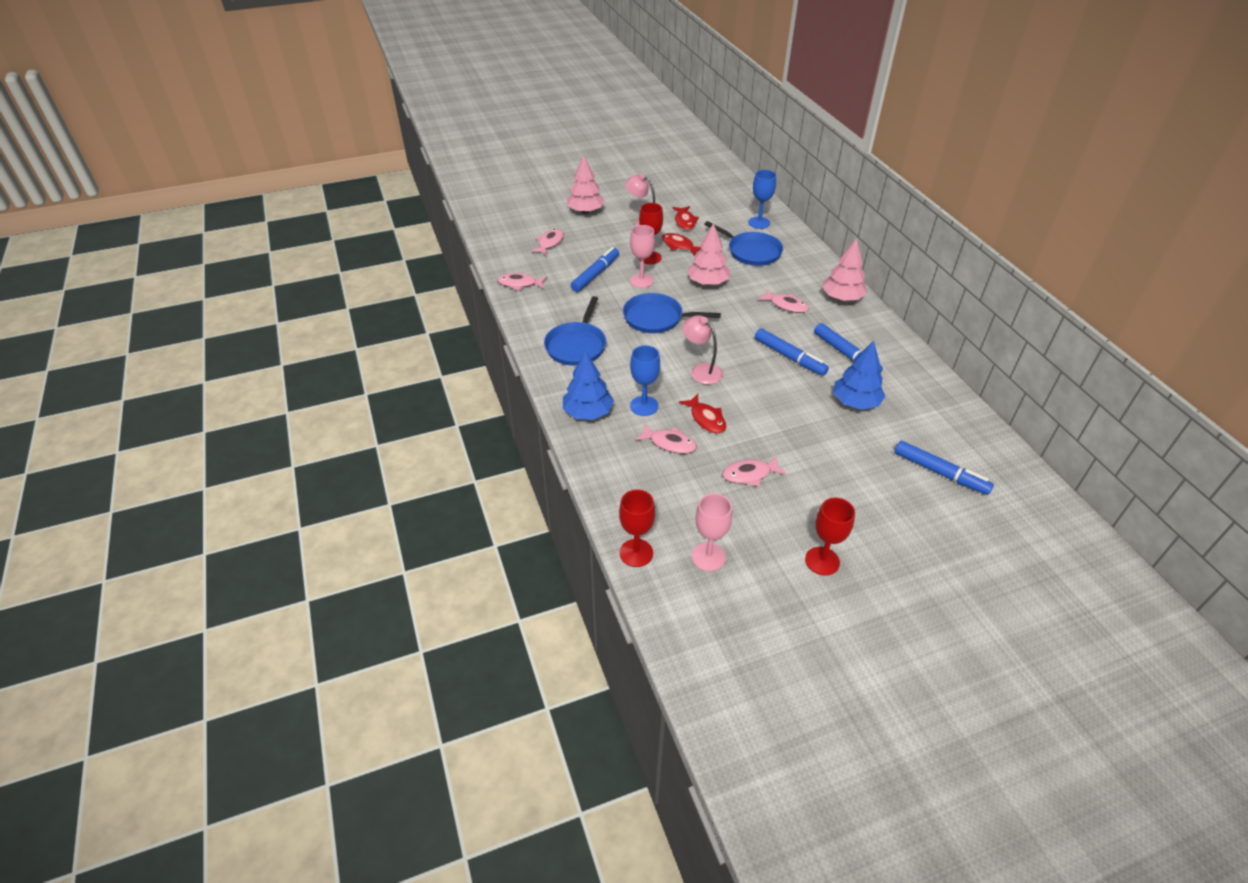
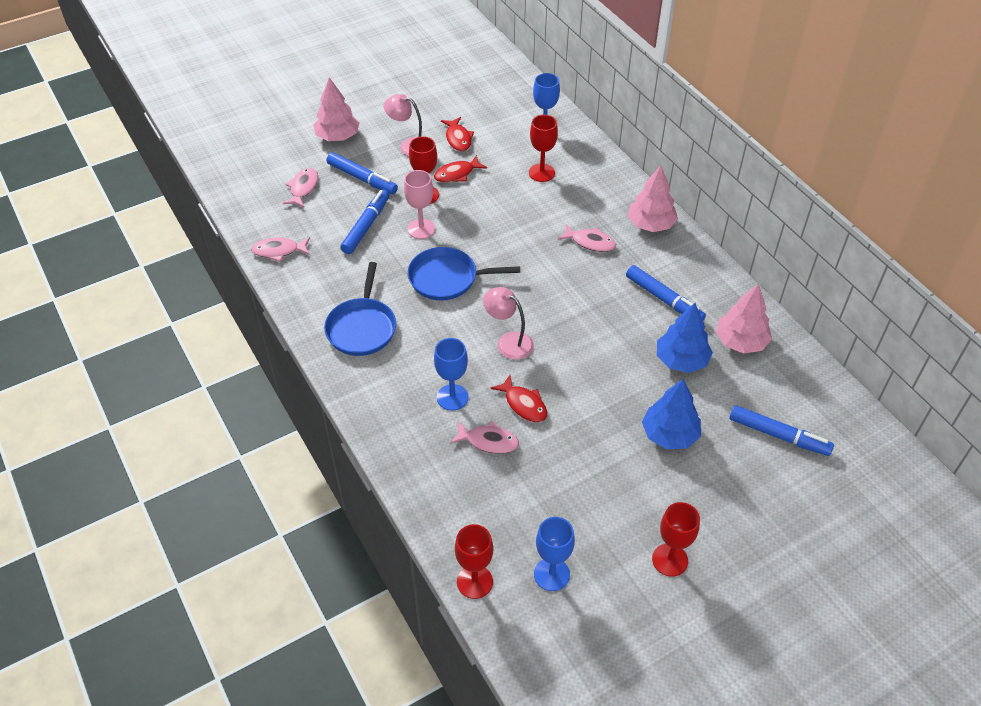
camera: 10 degrees left, 5 degrees up
blue tree [563,351,614,420] -> blue tree moved to [642,379,701,449]
red fish [662,233,701,256] -> red fish turned 60 degrees counterclockwise [434,155,487,182]
pink tree [687,223,730,285] -> pink tree moved to [716,284,772,353]
pink goblet [692,494,732,571] -> blue goblet [534,517,575,591]
blue pan [704,221,783,266] -> red goblet [529,115,558,182]
pink fish [723,456,787,487] -> none
blue marker [755,328,829,376] -> blue marker moved to [326,152,398,194]

